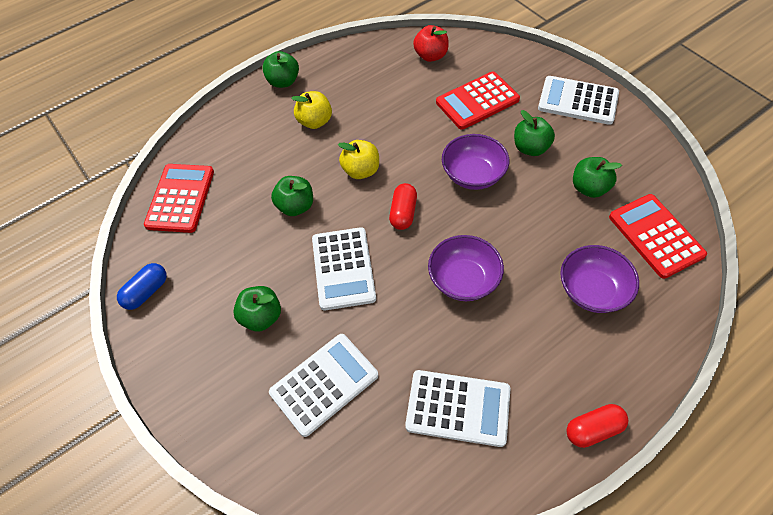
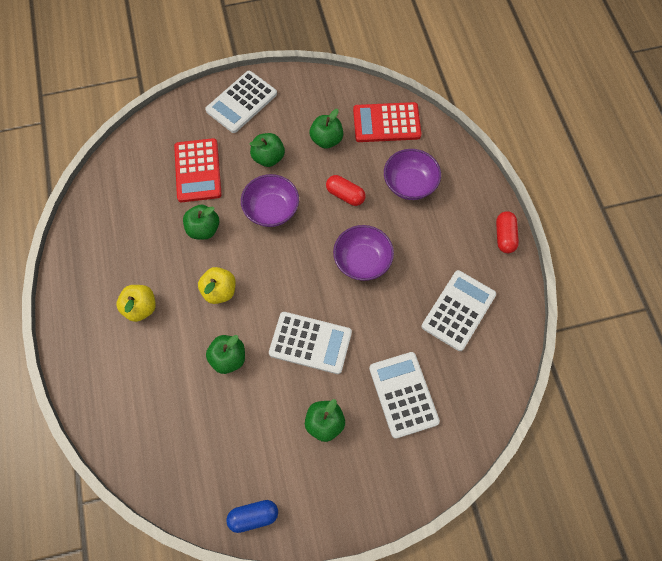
camera: 70 degrees left, 10 degrees up
blue capsule [117,263,167,310] -> blue capsule turned 75 degrees counterclockwise [226,500,278,533]
red calculator [144,164,214,233] -> none
green apple [262,51,299,88] -> green apple moved to [183,204,219,240]
red capsule [389,183,417,230] -> red capsule moved to [326,175,366,206]
red apple [413,25,449,62] -> none

